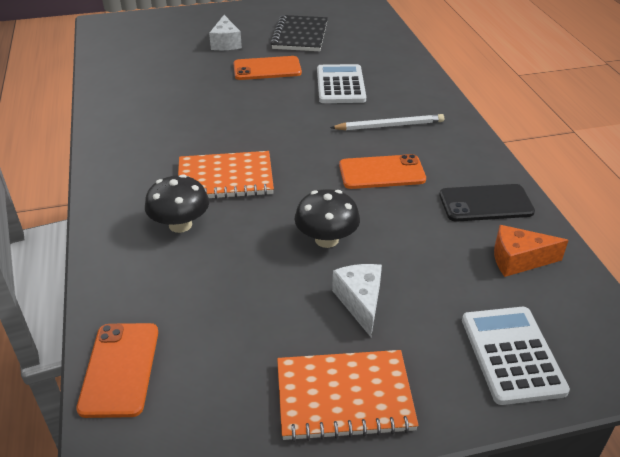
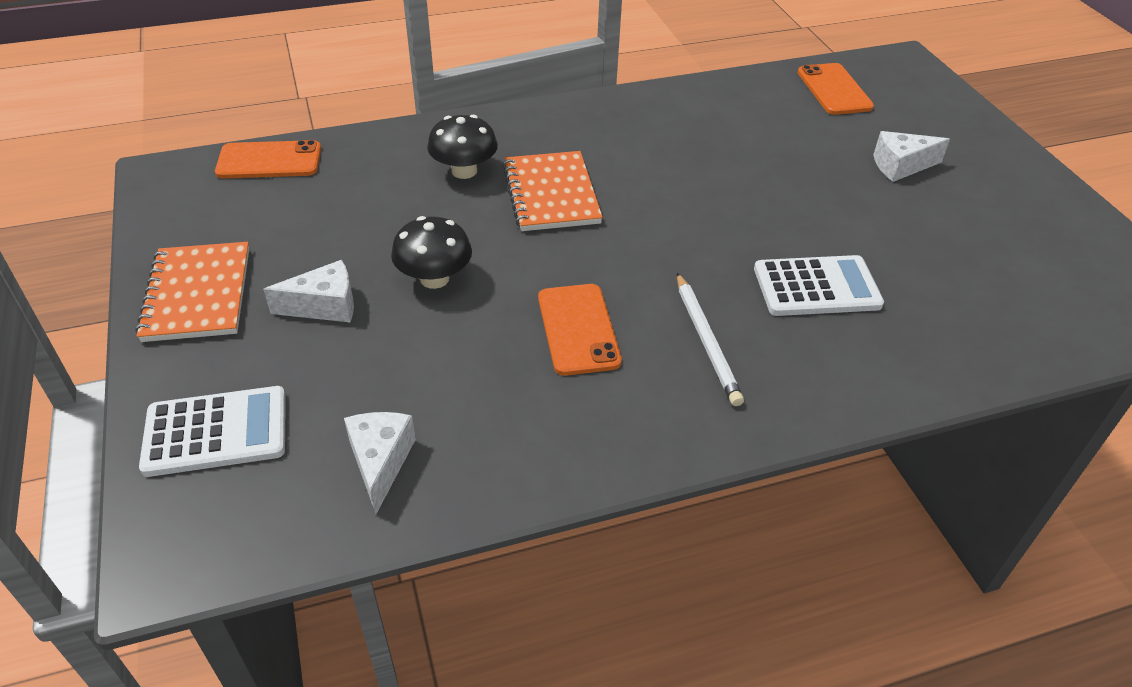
camera: 85 degrees right, 5 degrees up
orange phone [233,56,302,80] -> orange phone moved to [797,63,874,115]
black notebook [270,15,328,51] -> none
black phone [439,184,535,222] -> none
orange cheese [494,225,569,277] -> white cheese [344,412,416,514]

